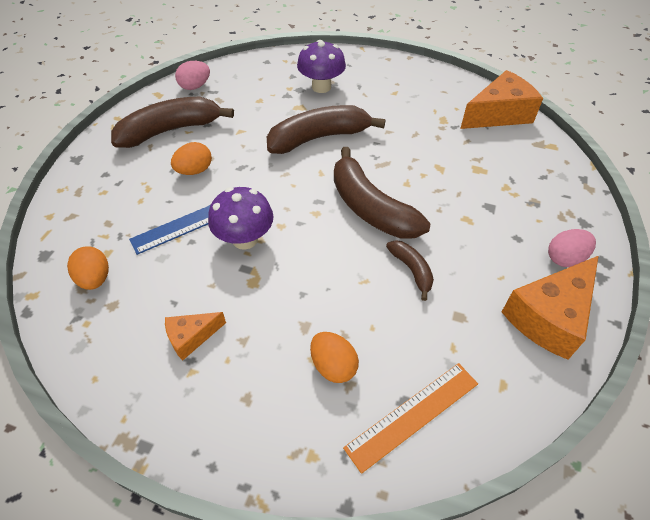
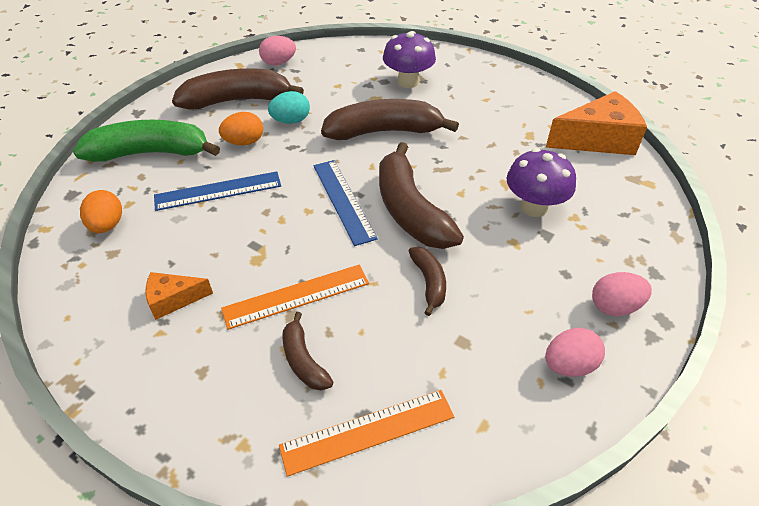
camera: 15 degrees right, 5 degrees down
purple mushroom [208,187,274,250] -> purple mushroom moved to [507,148,576,217]
orange egg [310,332,359,383] -> brown banana [282,312,333,390]
orange cheese [502,256,598,360] -> pink egg [545,328,605,377]
none -> green banana [73,120,220,162]
none -> orange ruler [221,265,369,330]
none -> turquoise egg [268,91,310,124]
none -> blue ruler [313,160,378,246]

